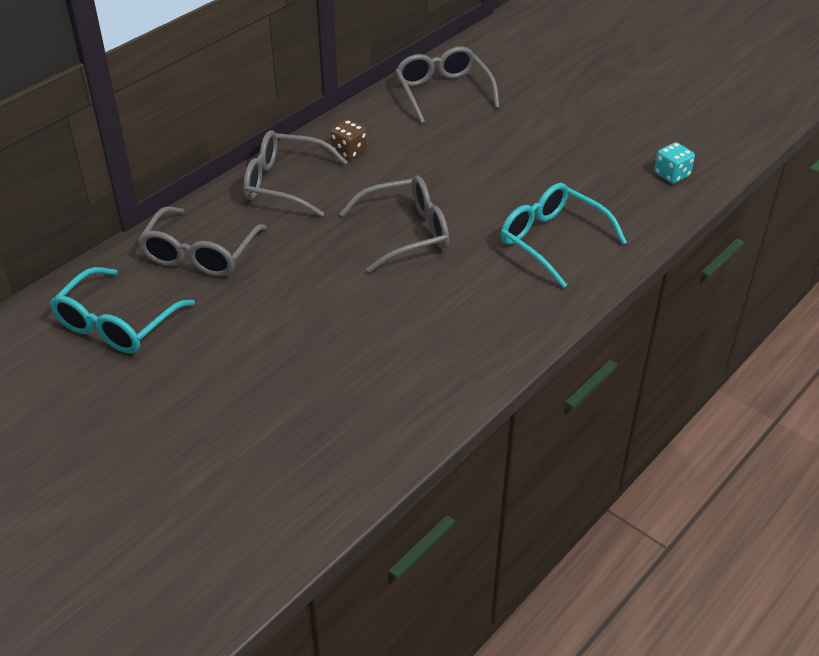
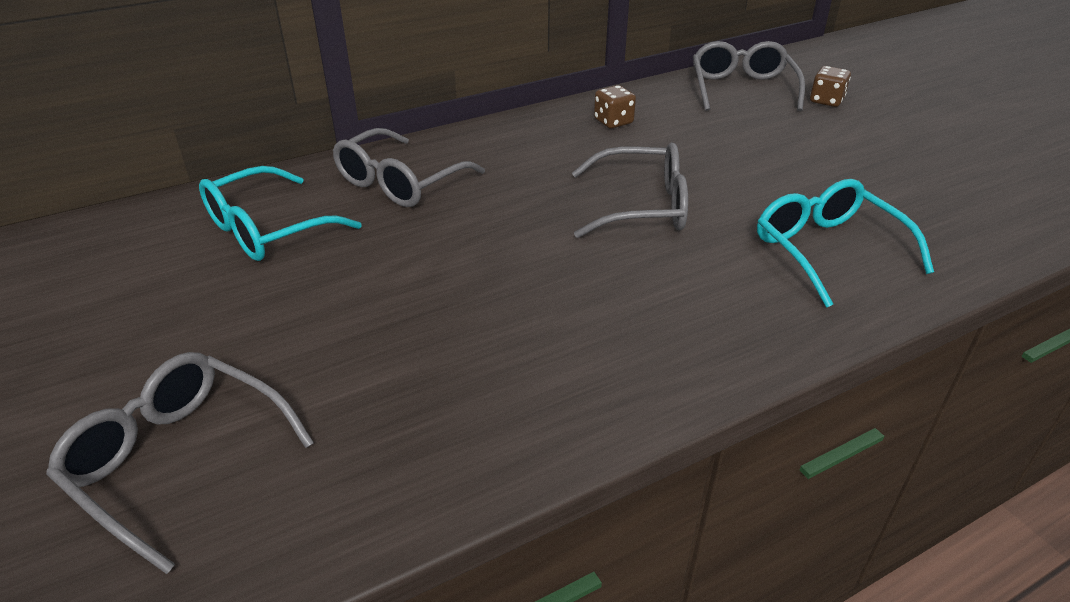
camera: 20 degrees right, 5 degrees down
grey glasses [243,130,348,217] -> grey glasses moved to [46,352,314,574]
turquoise dice [654,142,695,184] -> none
none -> brown dice [810,66,851,107]

